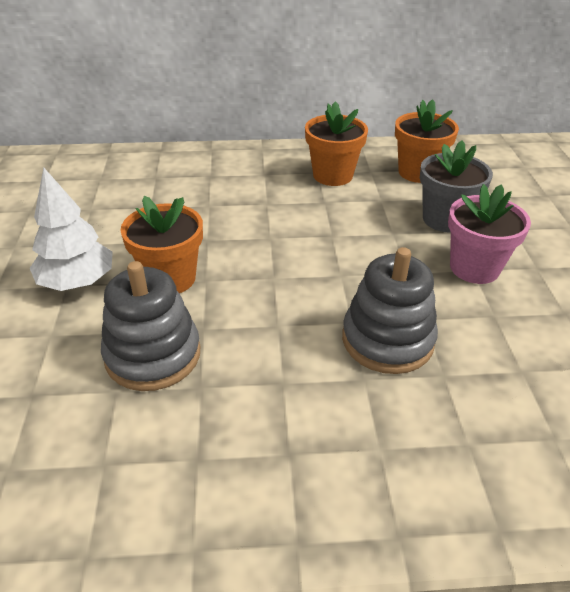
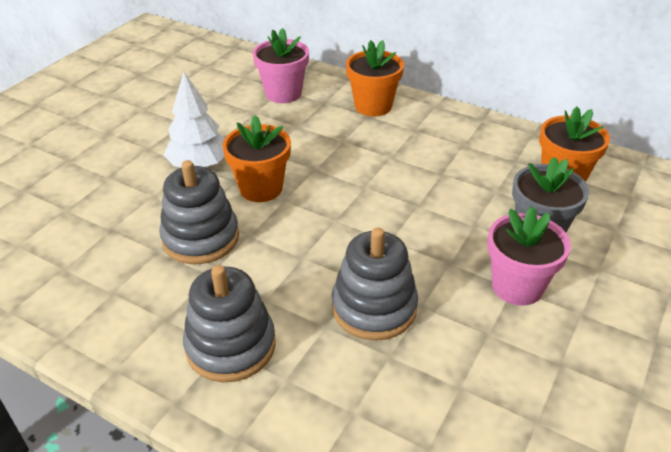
camera: 35 degrees right, 0 degrees up
orange flower pot [305,101,368,186] -> orange flower pot moved to [346,40,404,116]
none -> grey stacking toy [183,265,276,382]
none -> pink flower pot [253,28,309,103]

